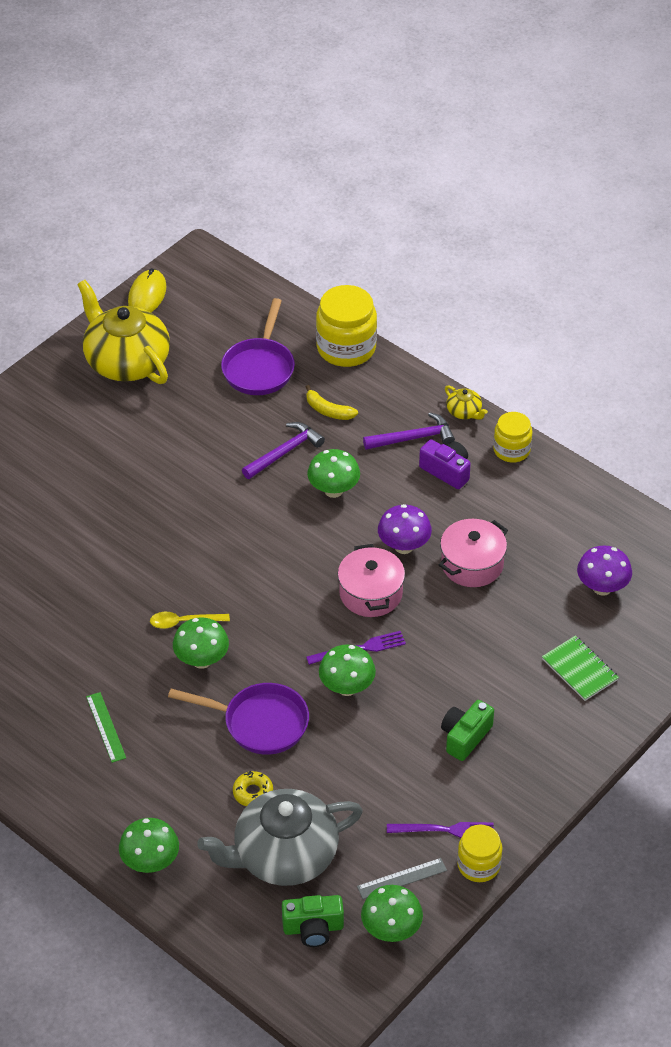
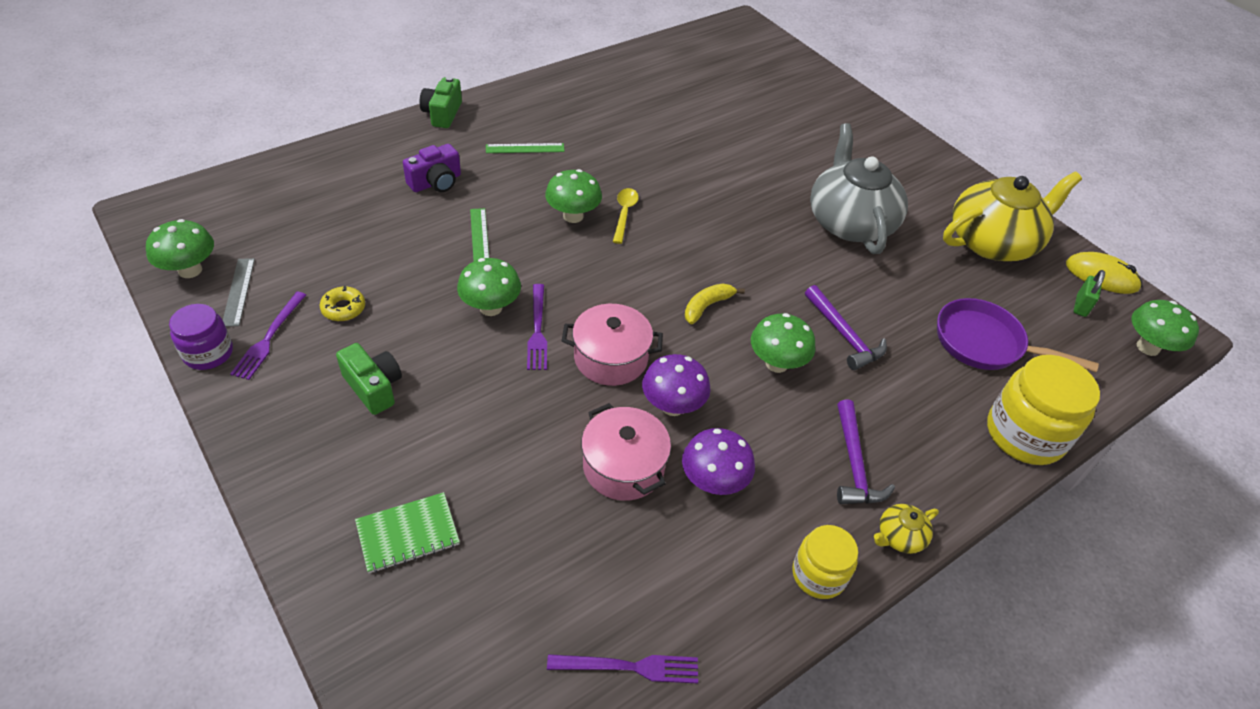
camera: 100 degrees right, 0 degrees up
green mushroom [119,818,179,873] -> green mushroom moved to [1131,300,1199,356]
purple pan [168,683,309,755] -> green ruler [470,208,489,261]
grey teapot [197,789,363,886] -> grey teapot moved to [810,123,908,254]
yellow donut [233,771,273,806] -> yellow donut moved to [320,286,365,321]
green camera [282,895,344,947] -> green camera moved to [420,76,462,128]
yellow banana [306,385,358,420] -> yellow banana moved to [685,283,745,324]
purple camera [419,439,471,489] -> purple camera moved to [403,144,461,192]
yellow jar [457,824,503,882] -> purple jar [169,304,233,370]
purple mushroom [577,546,632,596] -> purple mushroom moved to [682,428,755,495]
none -> purple fork [547,654,698,683]
none -> green padlock [1074,270,1105,317]

